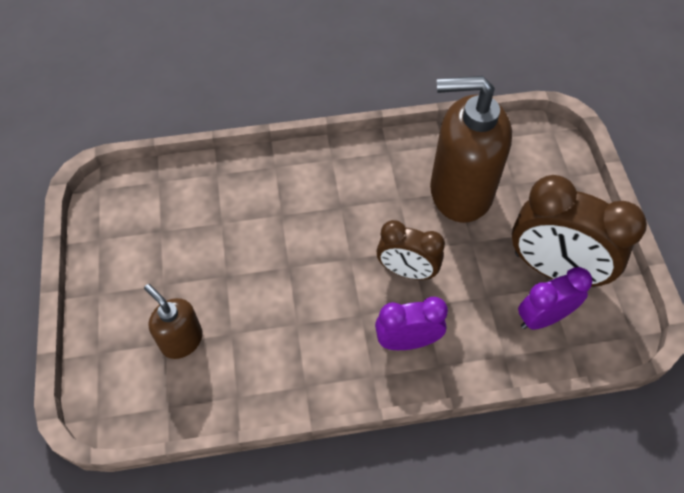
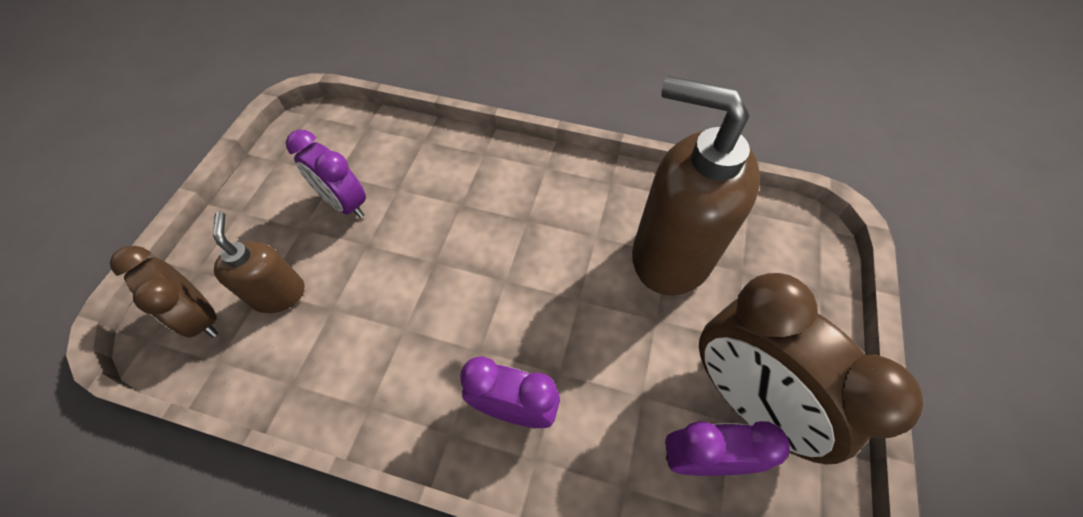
camera: 25 degrees right, 0 degrees up
brown clock [377,220,445,280] -> brown clock moved to [110,246,218,338]
none -> purple clock [286,130,366,218]

